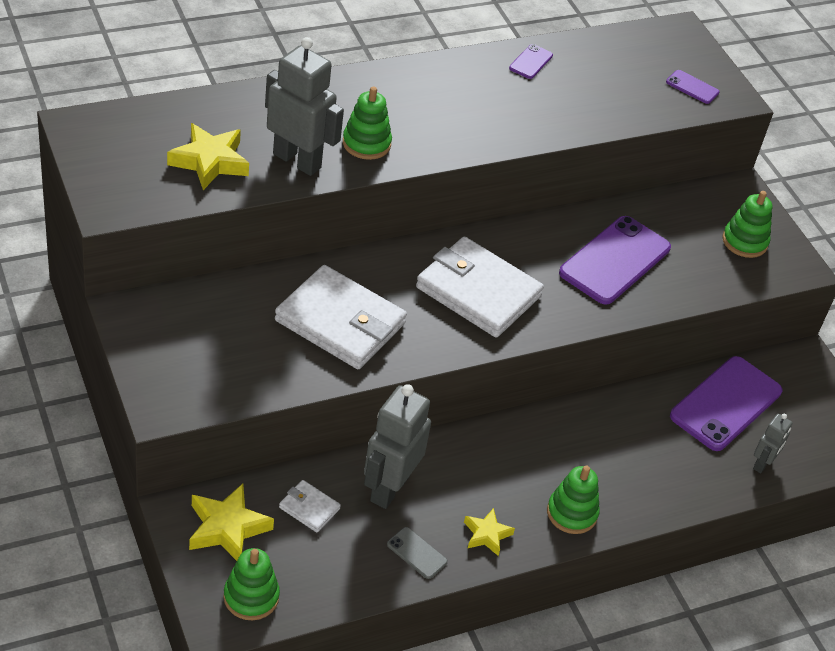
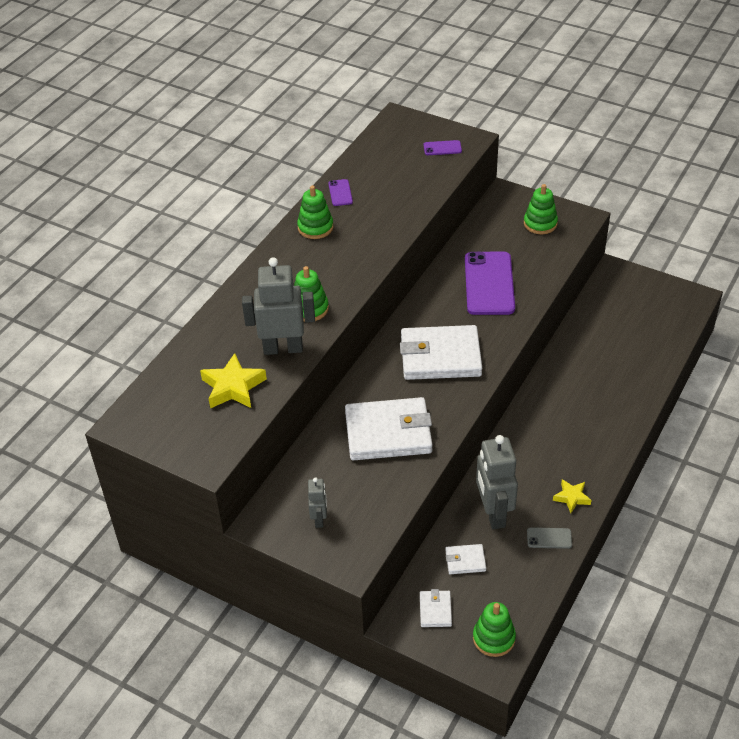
camera: 30 degrees left, 0 degrees up
yellow star [189,484,274,561] -> white wallet [420,589,452,627]
green stacking toy [547,466,600,534] -> green stacking toy moved to [297,185,334,239]
purple phone [670,356,782,451] -> none
grey robot [753,414,793,473] -> grey robot moved to [308,477,327,528]

